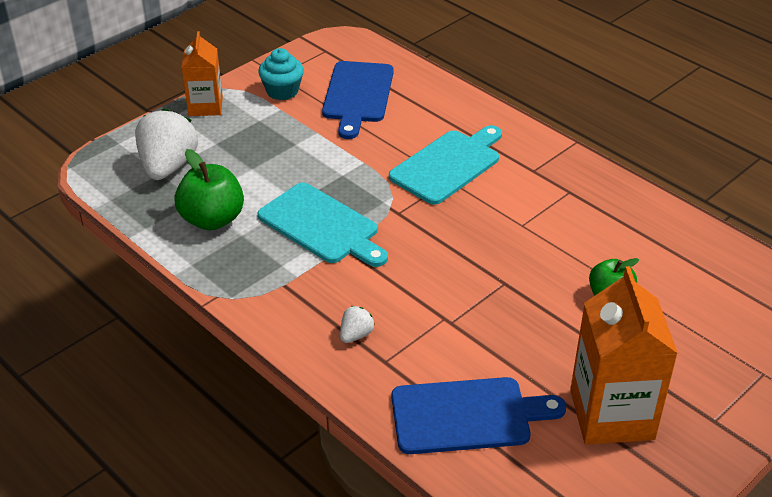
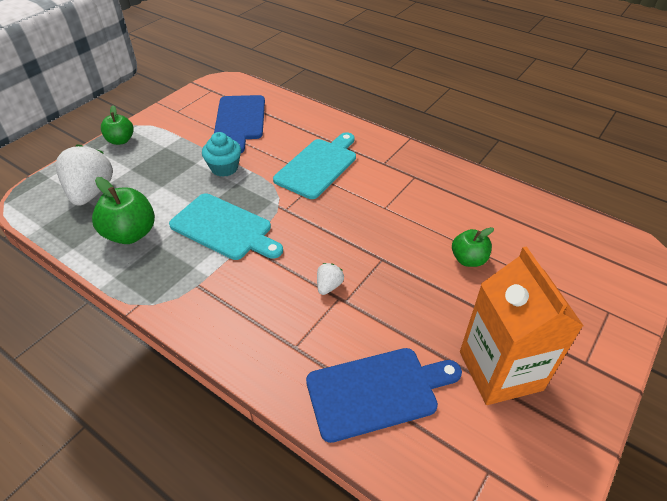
camera: 10 degrees left, 5 degrees up
orange carton [182,31,223,116] -> green apple [101,105,134,145]
turquoise cupcake [258,48,304,100] -> turquoise cupcake moved to [202,132,241,177]
white strawberry [340,306,375,343] -> white strawberry moved to [317,263,344,295]

